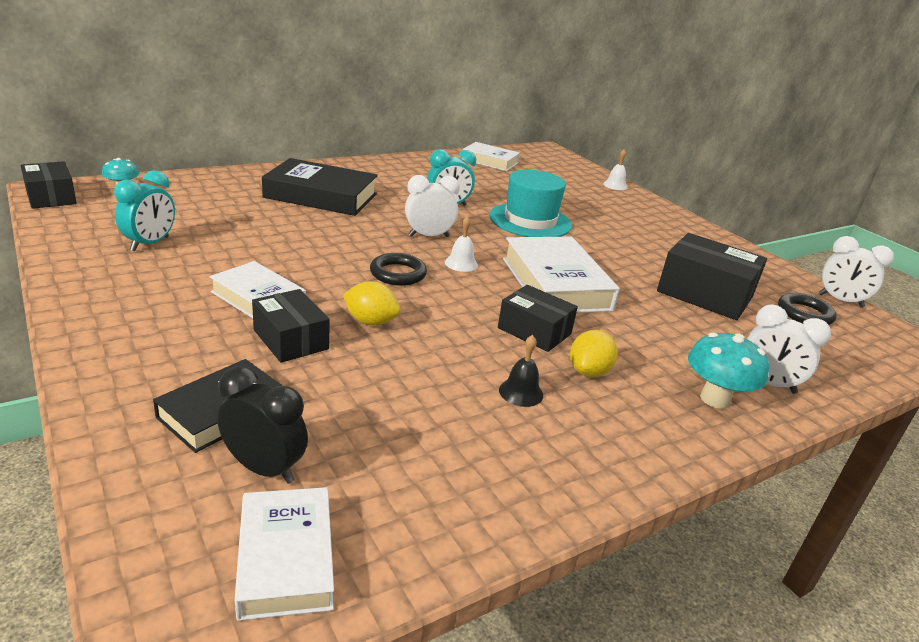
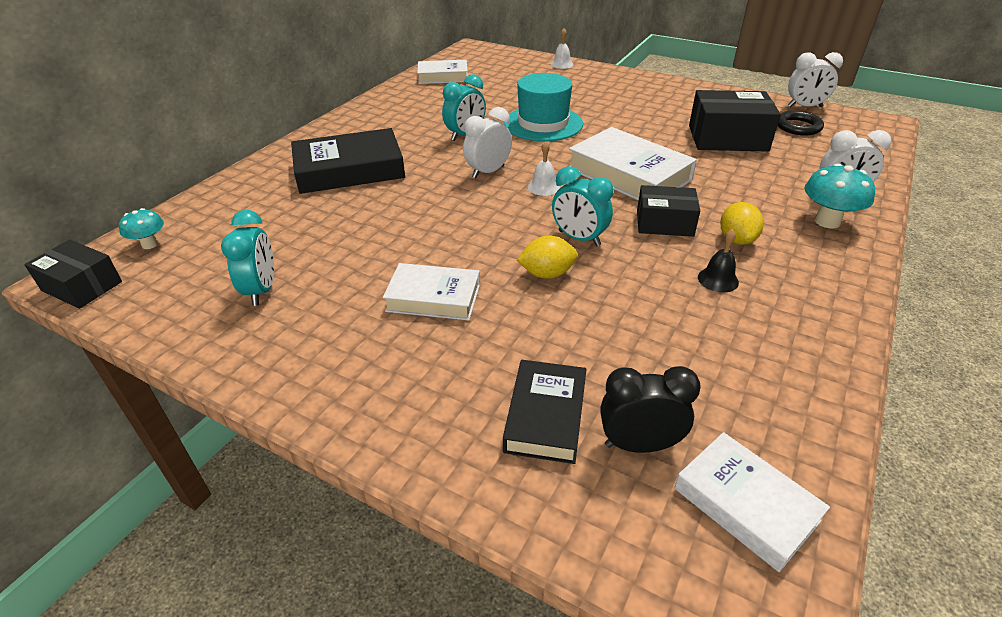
camera: 25 degrees left, 10 degrees up
black box [252,289,330,363] -> none
black ring [370,253,427,286] -> none
none -> turquoise clock [552,166,613,246]

